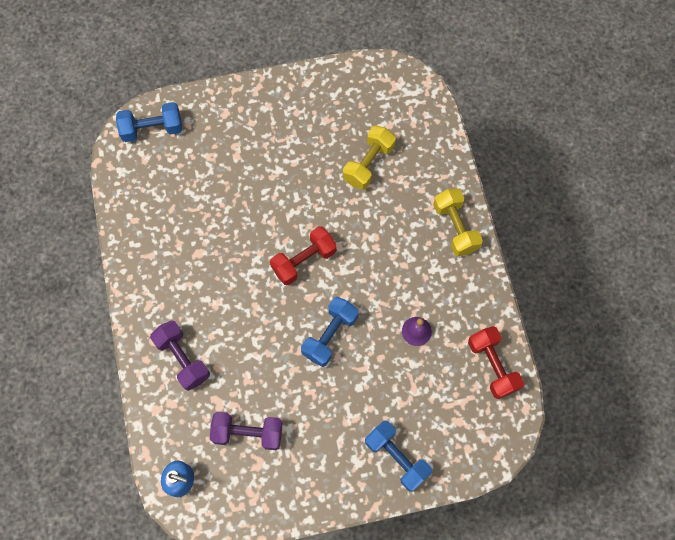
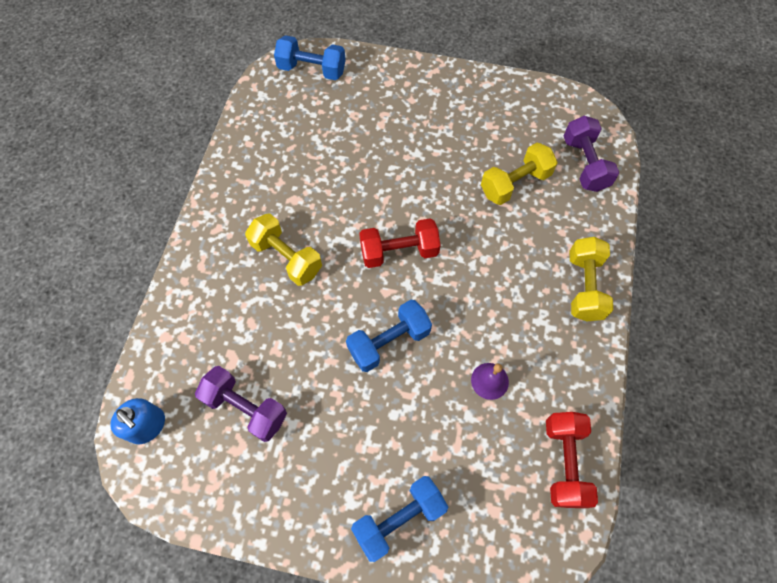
camera: 25 degrees right, 5 degrees down
purple dumbbell [150,320,210,391] -> purple dumbbell moved to [564,116,619,192]
blue dumbbell [365,420,432,492] -> blue dumbbell turned 75 degrees clockwise [351,476,448,562]
none -> yellow dumbbell [245,213,322,286]

